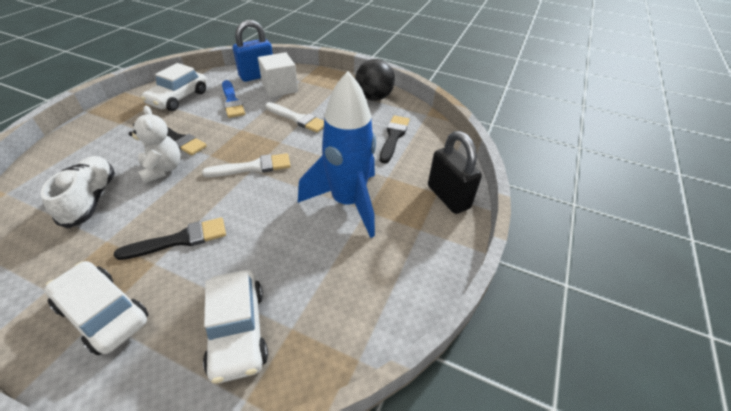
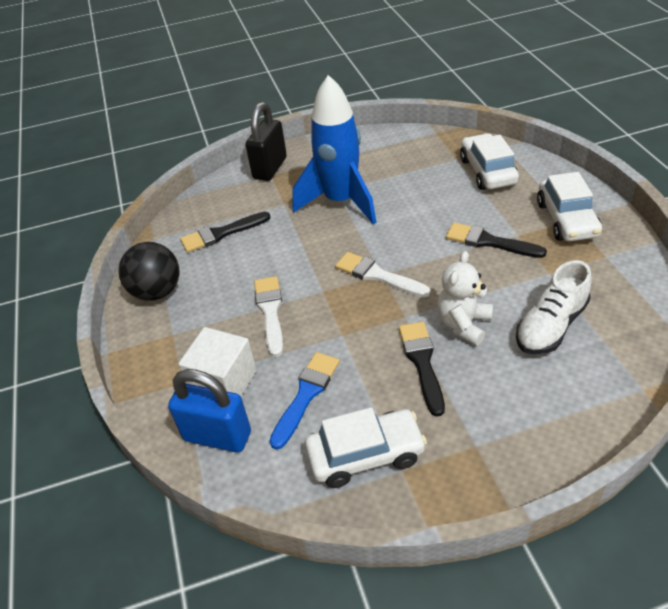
camera: 125 degrees left, 0 degrees up
white car [203,270,268,383] -> white car turned 45 degrees counterclockwise [460,133,519,190]

